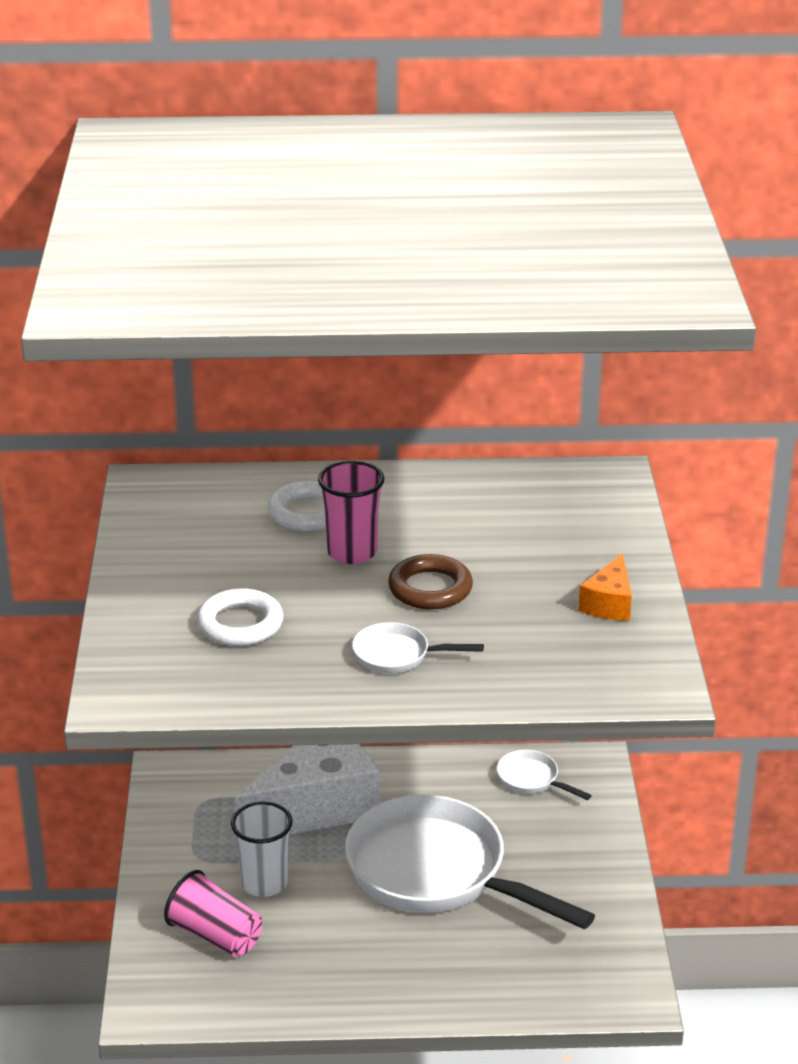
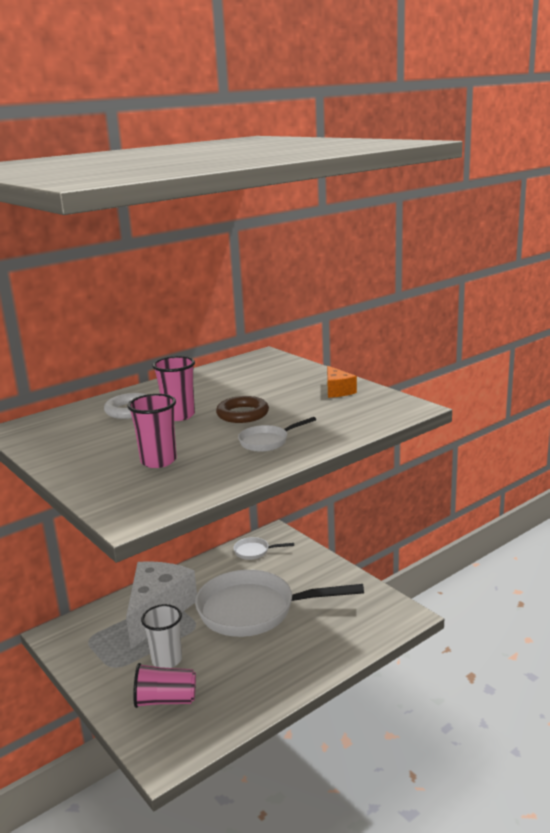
camera: 35 degrees left, 10 degrees down
white ring [196,588,283,646] -> pink cup [127,394,177,468]

